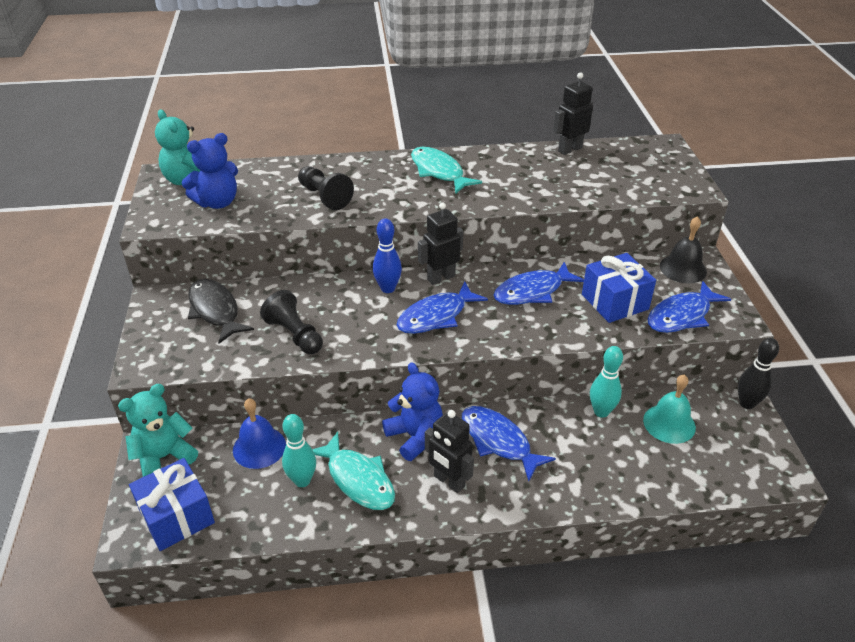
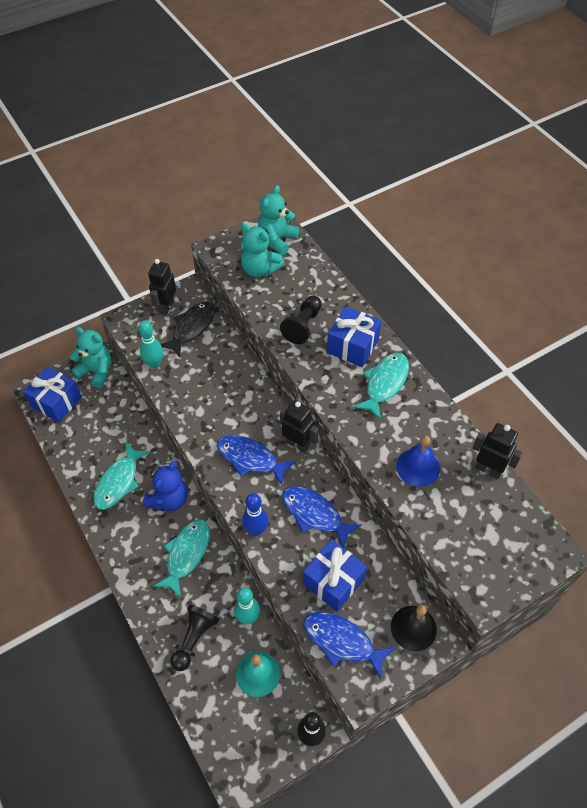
camera: 65 degrees right, 15 degrees up
blue teddy bear [182,133,238,209] -> turquoise teddy bear [241,223,285,277]
blue bell [233,398,286,469] -> blue bell moved to [396,436,440,487]
black pawn [260,290,323,354] -> black pawn moved to [170,604,220,671]
turquoise bowling pin [282,414,316,487] -> turquoise bowling pin moved to [138,320,163,368]
blue bowling pin [373,218,402,293] -> blue bowling pin moved to [242,493,269,536]
black robot [425,410,474,493] -> black robot moved to [148,259,176,315]
blue fish [462,406,556,481] -> turquoise fish [153,519,210,598]
none -> blue gift [327,306,382,367]

